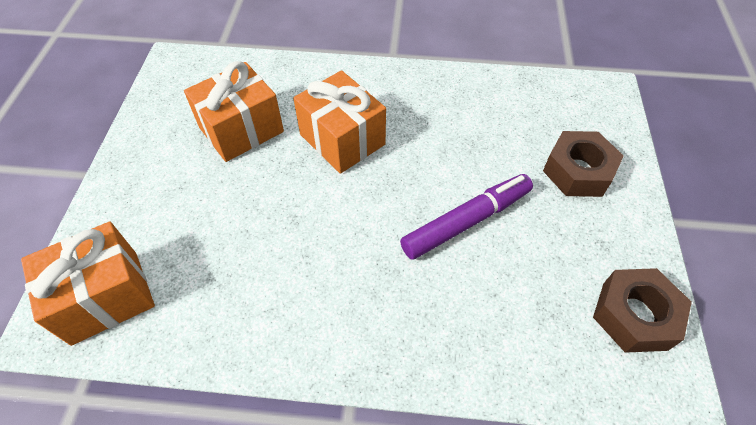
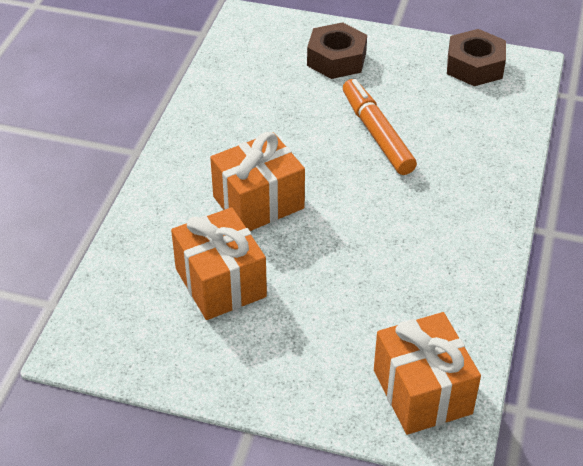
camera: 80 degrees left, 10 degrees down
purple marker [400,174,533,260] -> orange marker [343,79,417,175]

